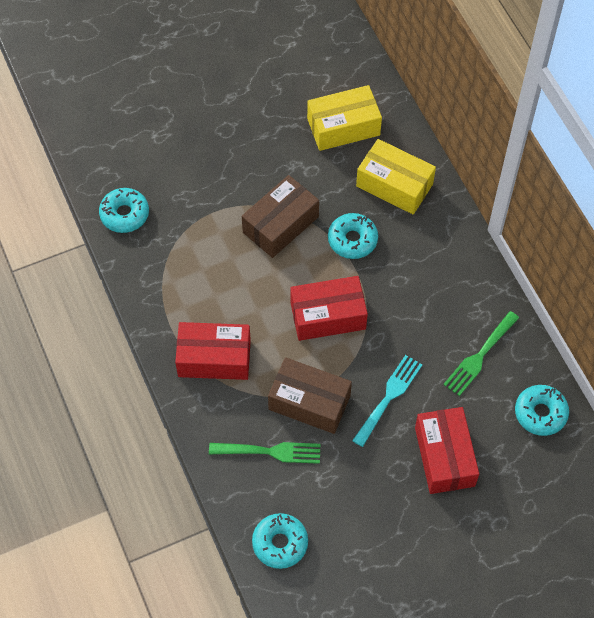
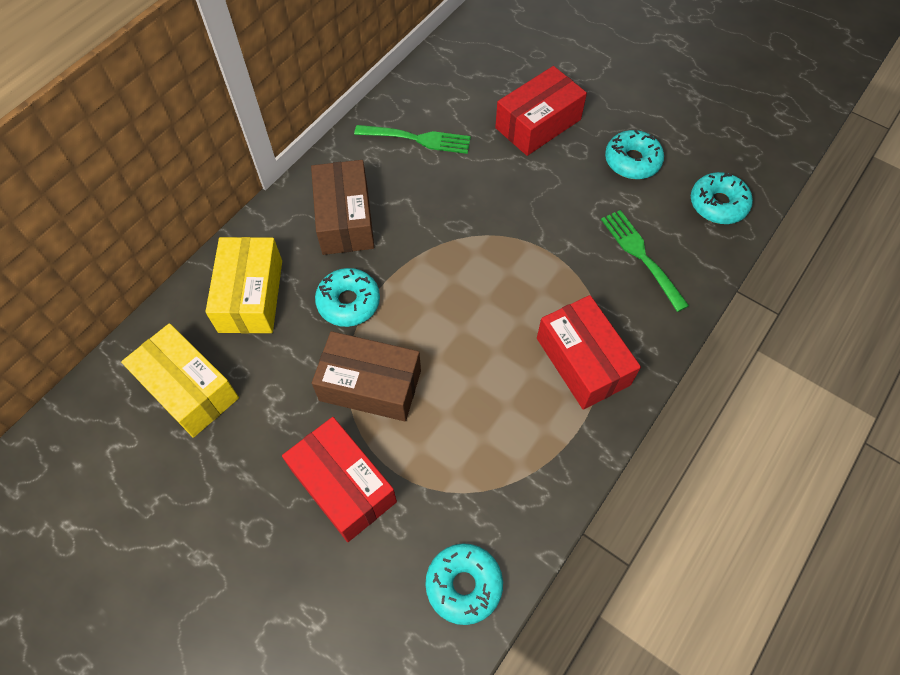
camera: 120 degrees left, 0 degrees up
brown box [268,357,352,434] -> brown box moved to [311,160,374,255]
red box [290,276,368,341] -> red box moved to [282,417,397,542]
turquoise fork [352,355,423,447] -> none
turquoise donut [515,385,569,436] -> turquoise donut moved to [605,130,664,179]

